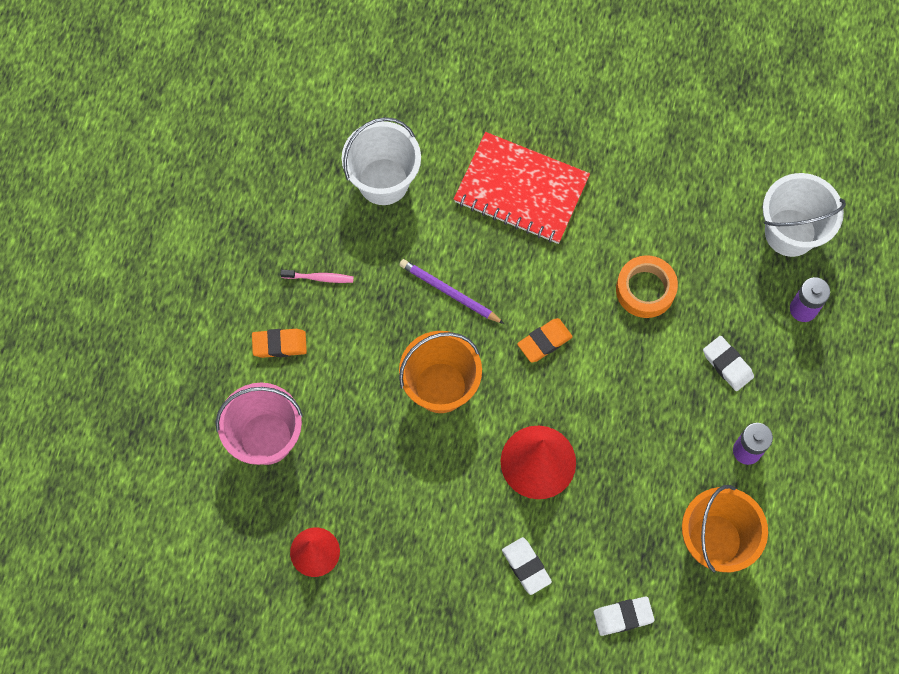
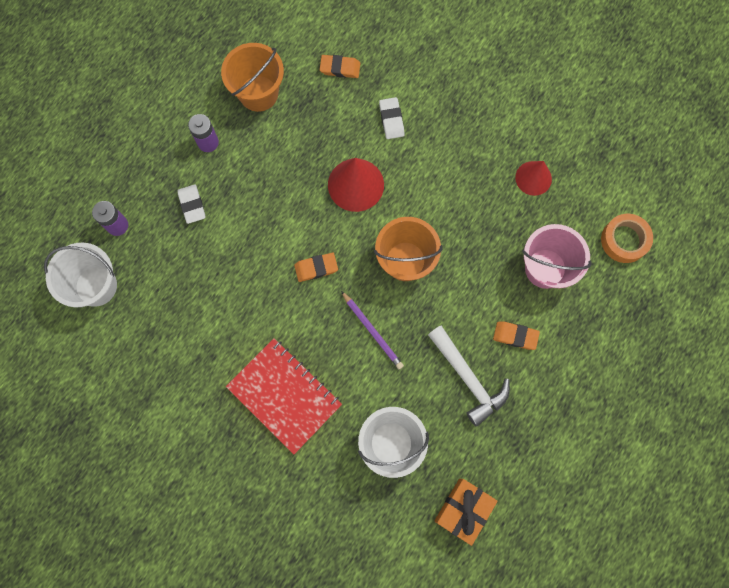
camera: 160 degrees left, 5 degrees up
pink toothbrush [280,270,354,283] -> white hammer [428,325,510,427]
white eraser [594,597,655,636] -> orange eraser [320,55,360,78]
orange tape [616,255,678,318] -> orange tape moved to [601,214,653,263]
none -> orange gift [434,479,498,546]

